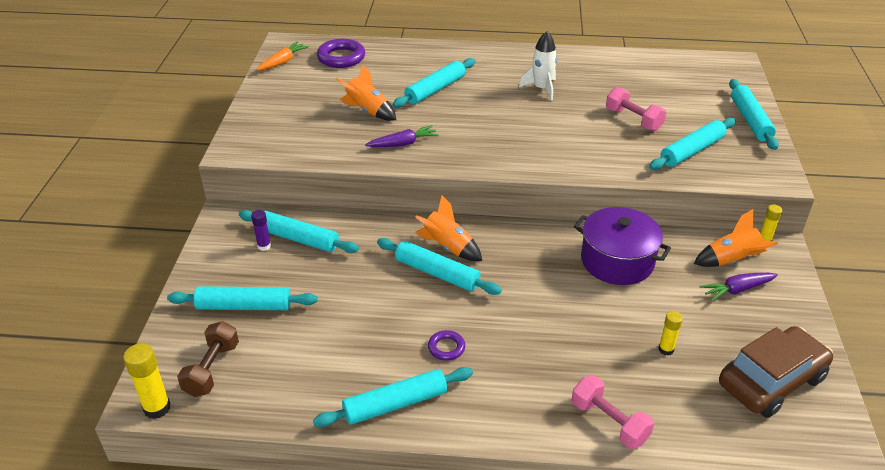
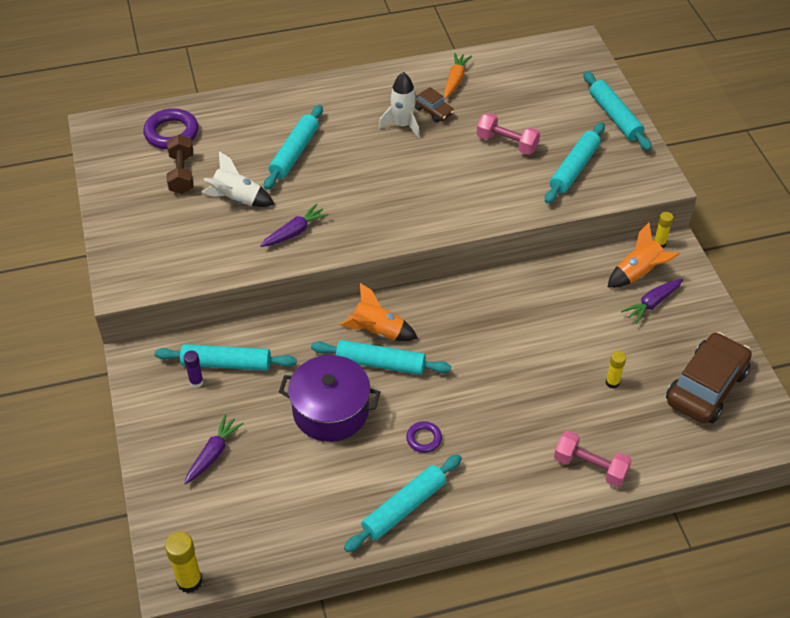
camera: 20 degrees left, 10 degrees up
turquoise rolling pin [167,286,318,310] -> purple carrot [184,415,244,484]
brown dumbbell [177,321,239,397] -> brown dumbbell moved to [167,135,193,194]
orange carrot [257,42,309,70] -> orange carrot moved to [444,53,472,98]
orange rocket [336,65,396,121] -> white rocket [201,151,275,207]
purple pot [574,207,671,285] -> purple pot moved to [279,355,380,442]
none -> brown car [415,87,454,123]

